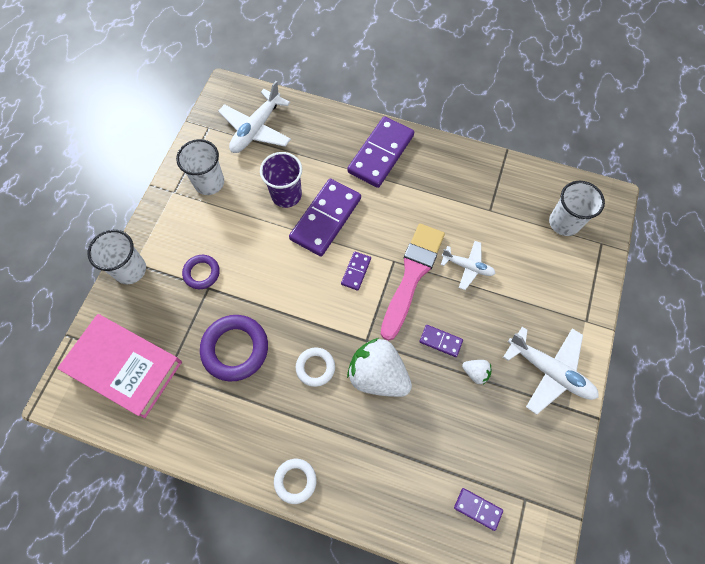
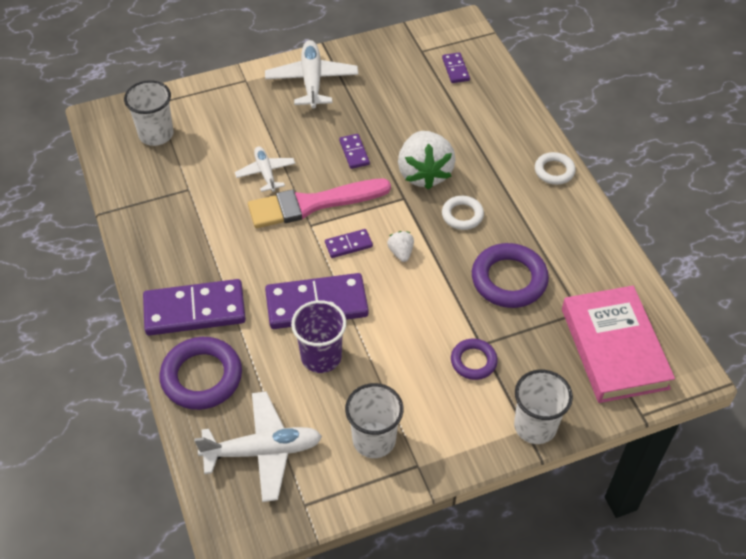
camera: 130 degrees left, 15 degrees down
white strawberry [462,360,491,385] -> white strawberry moved to [387,231,414,262]
none -> purple ring [159,337,242,410]

